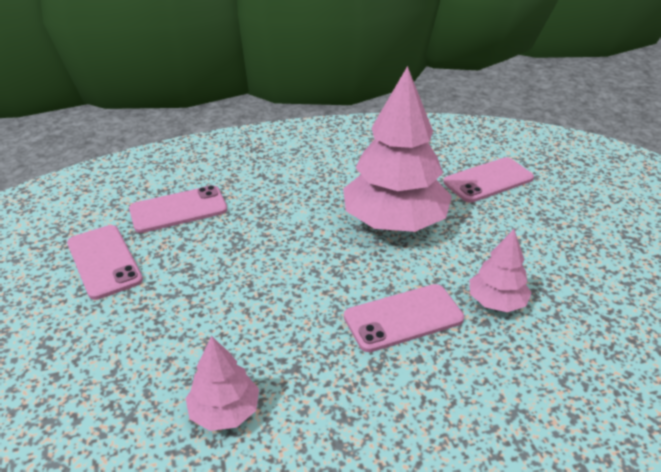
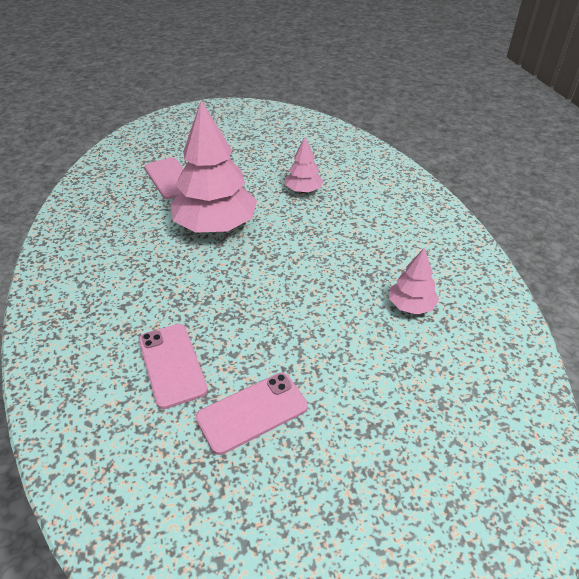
camera: 90 degrees left, 5 degrees up
pink phone [344,284,464,352] -> none

